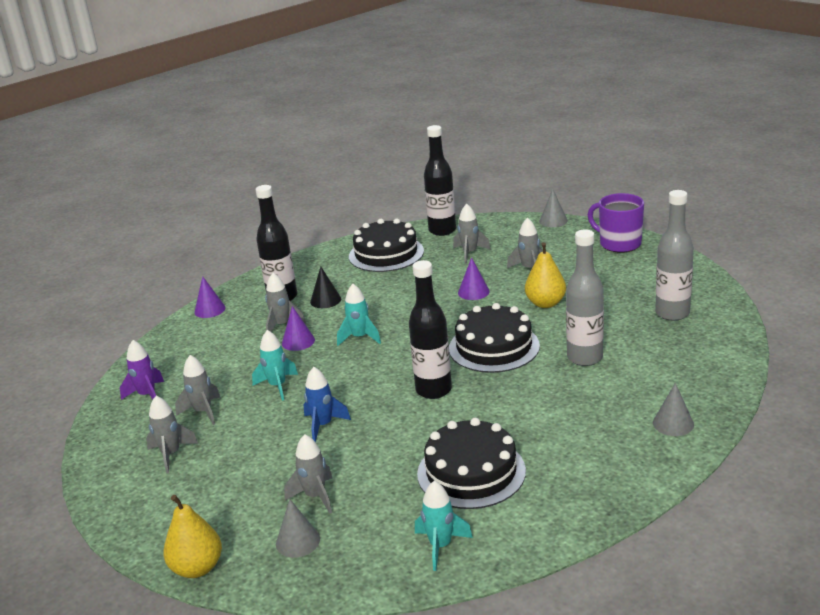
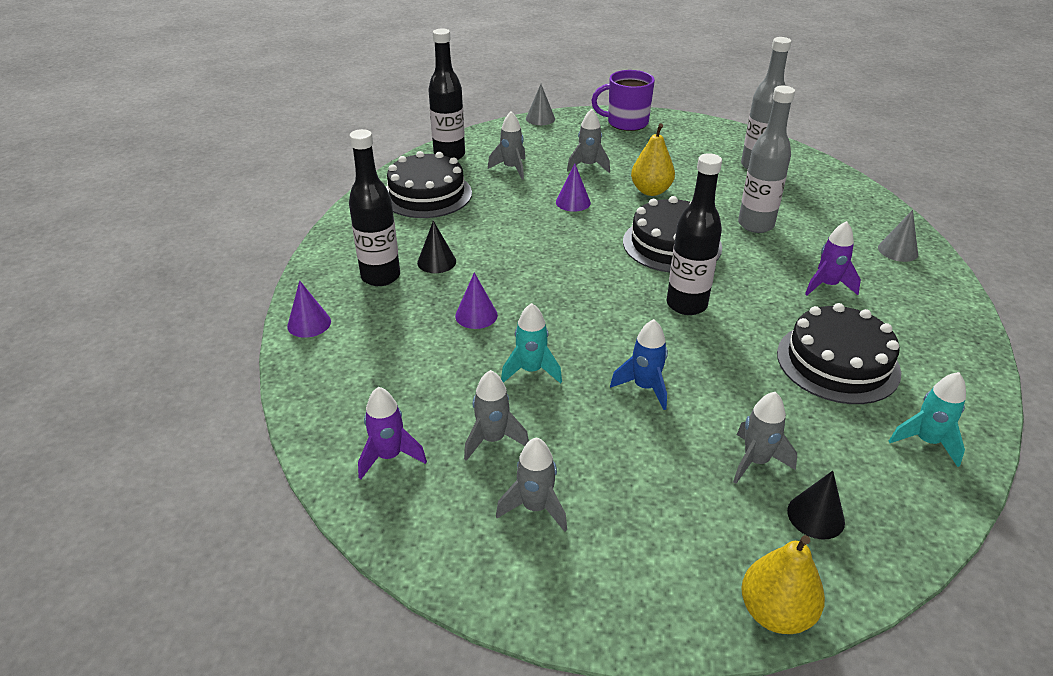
camera: 45 degrees left, 10 degrees up
grey rocket [265,273,306,332] -> none
grey cone [276,500,320,558] -> black cone [787,471,845,539]
turquoise rocket [337,284,381,346] -> none
none -> purple rocket [805,221,861,295]

